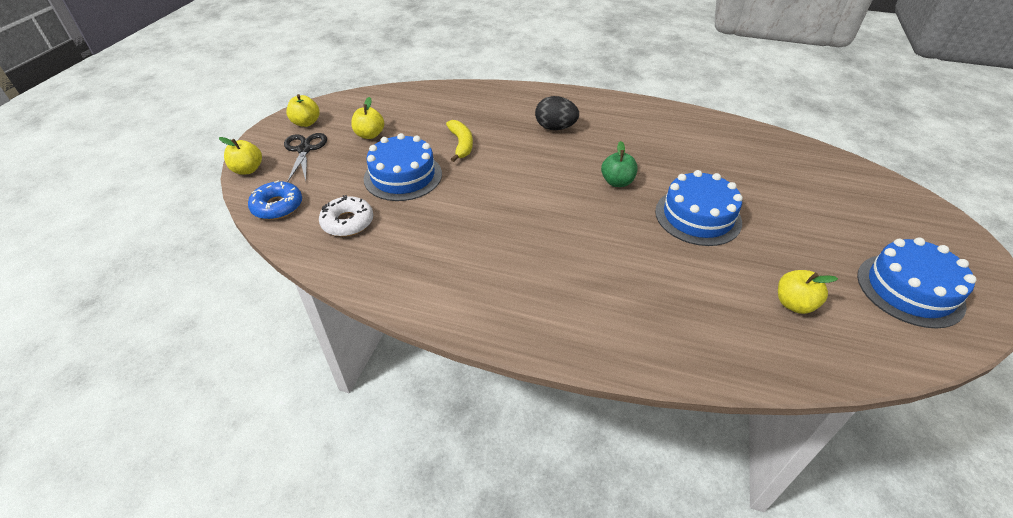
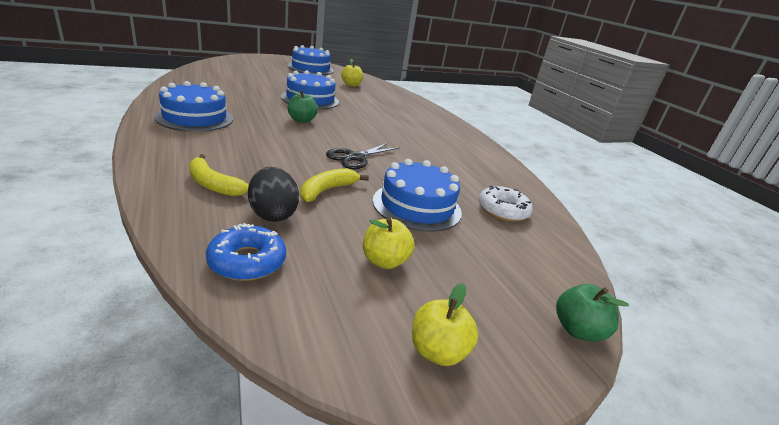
camera: 135 degrees left, 15 degrees down
yellow apple [219,137,262,175] -> green apple [556,284,629,342]
blue donut [248,180,302,220] -> blue donut moved to [206,223,286,281]
black scissors [284,133,327,182] -> black scissors moved to [326,143,400,169]
black egg [535,96,579,130] -> black egg moved to [248,167,299,222]
none -> blue cake [154,81,233,132]
none -> yellow banana [189,154,249,196]

